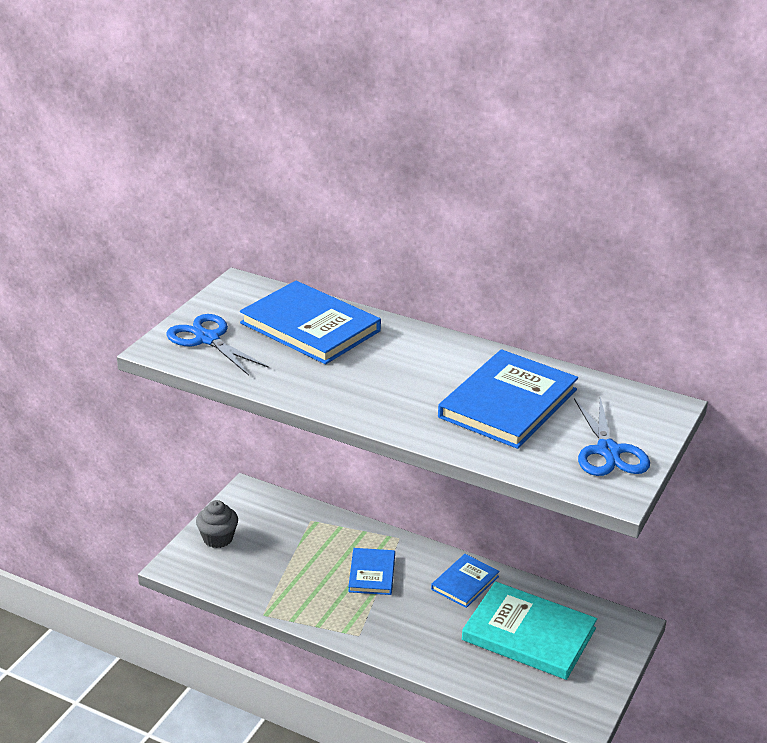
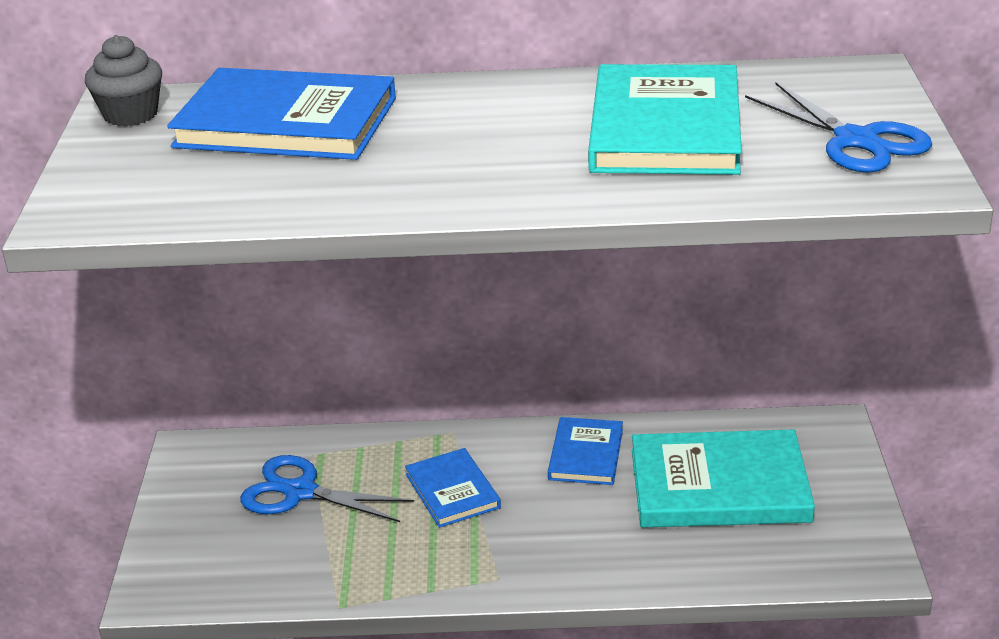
camera: 25 degrees left, 0 degrees up
blue scissors [166,314,269,376] -> blue scissors moved to [240,455,414,522]
grey cupcake [196,500,238,548] -> grey cupcake moved to [85,35,162,126]
blue book [438,349,578,449] -> turquoise book [588,64,742,175]

